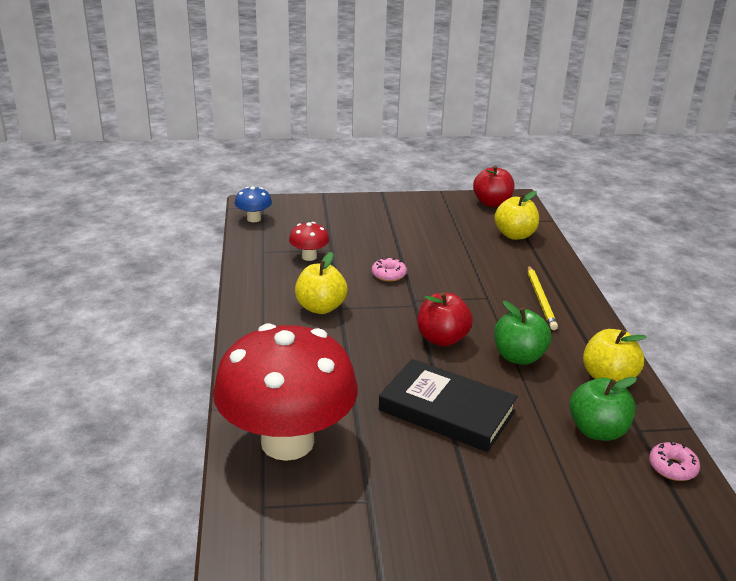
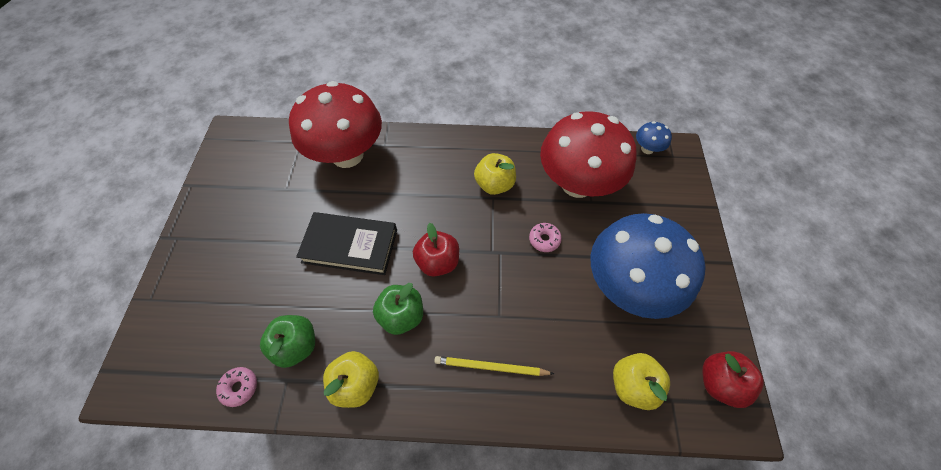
camera: 100 degrees right, 30 degrees up
red mushroom [289,222,329,261] -> red mushroom [540,111,637,198], size x2.48
black book [379,359,518,452] -> black book turned 60 degrees clockwise [296,212,397,275]
none -> blue mushroom [591,213,706,319]

